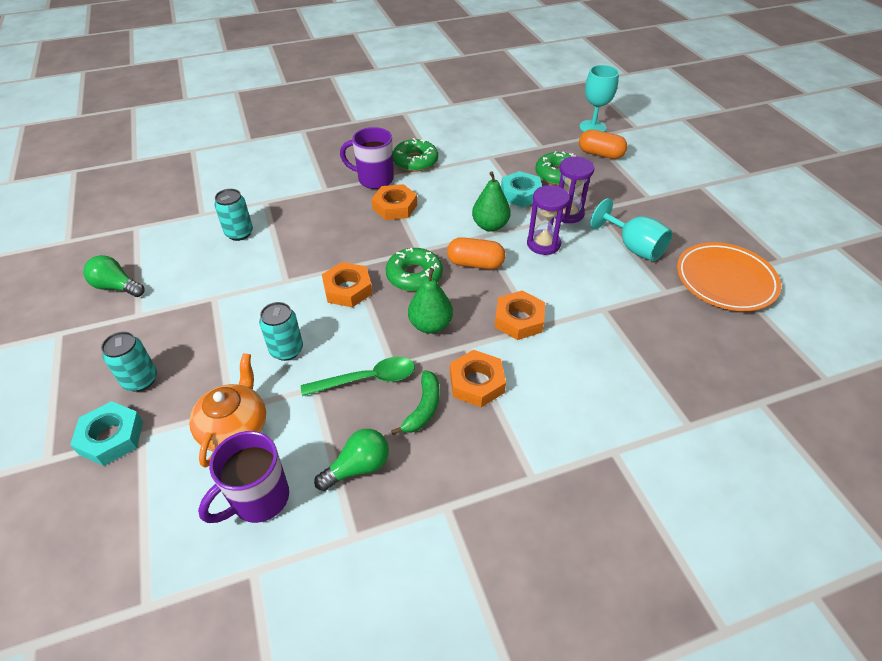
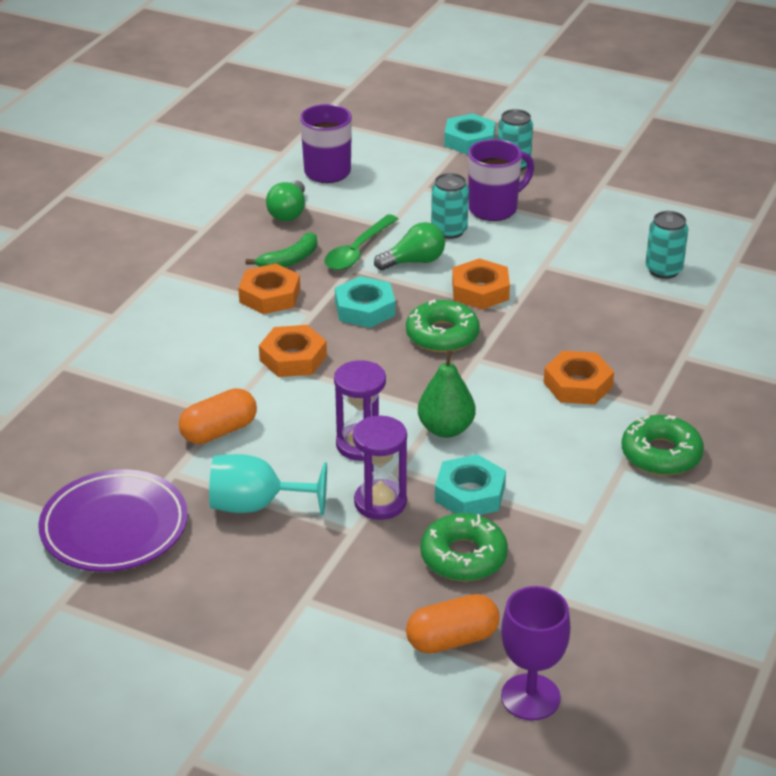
camera: 135 degrees right, 10 degrees down
green light bulb [83,255,145,297] -> green light bulb moved to [374,222,445,270]
orange teapot [189,353,266,467] -> none
purple mug [340,127,393,189] -> purple mug moved to [468,139,534,221]
green banana [391,370,440,435] -> green banana turned 105 degrees counterclockwise [246,232,317,267]
green pear [408,268,453,334] -> turquoise nut [335,276,395,328]
orange capsule [447,237,505,269] -> orange capsule moved to [179,388,257,444]
turquoise goblet [579,65,619,132] -> purple goblet [501,586,570,720]
orange plate [677,242,781,311] -> purple plate [39,469,188,572]

